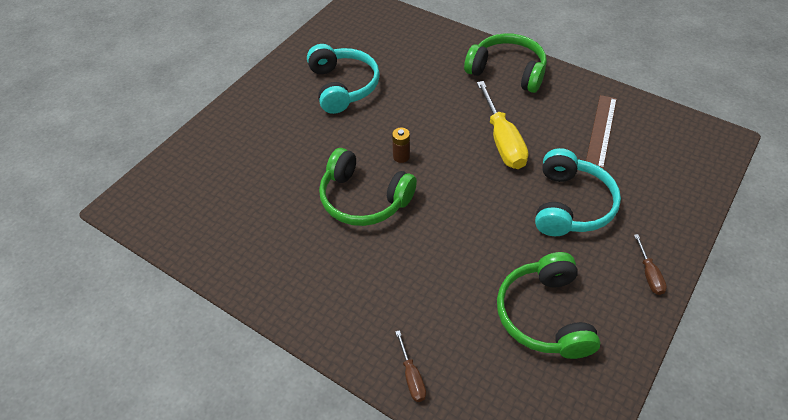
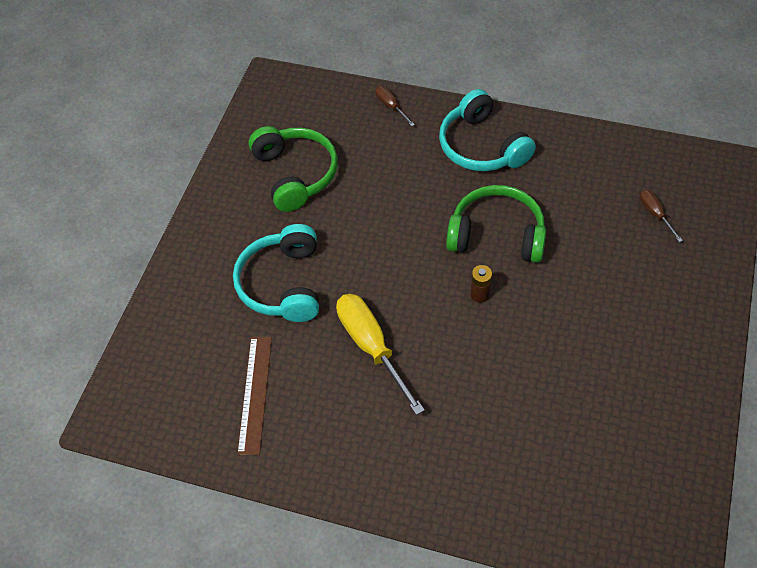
camera: 165 degrees right, 5 degrees up
turquoise headphones [307,44,380,114] -> turquoise headphones moved to [439,89,536,171]
green headphones [464,33,547,93] -> none
brown screwdriver [634,234,667,295] -> brown screwdriver moved to [640,190,683,242]

